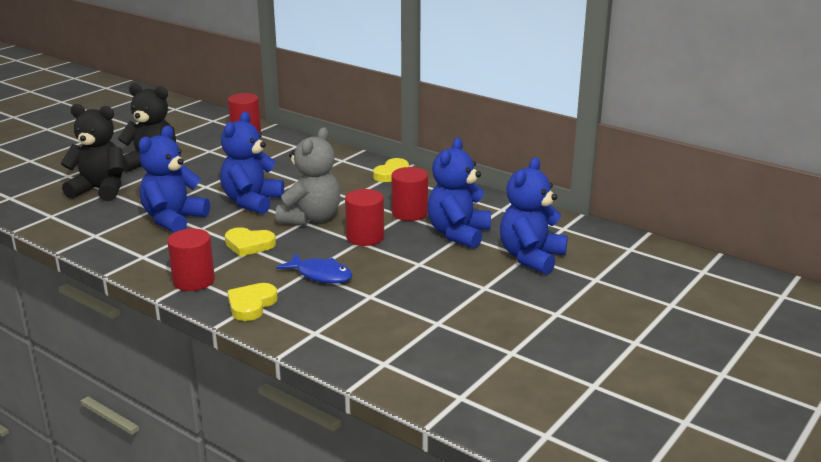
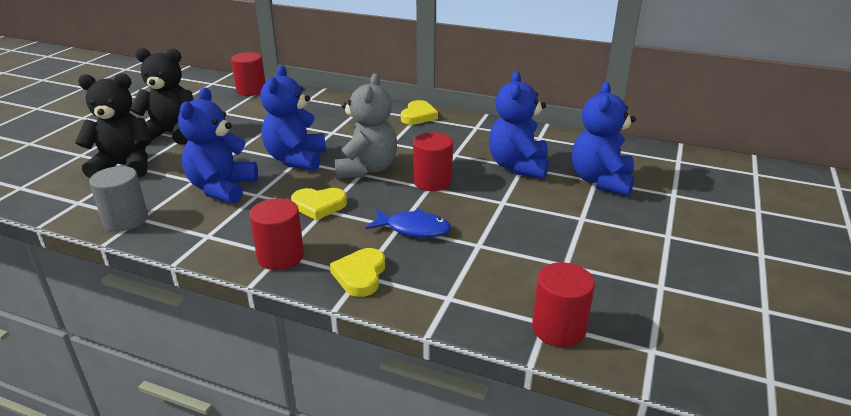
camera: 15 degrees left, 5 degrees up
red cylinder [391,167,428,221] -> red cylinder moved to [532,262,595,347]
none -> grey cylinder [89,166,148,231]

